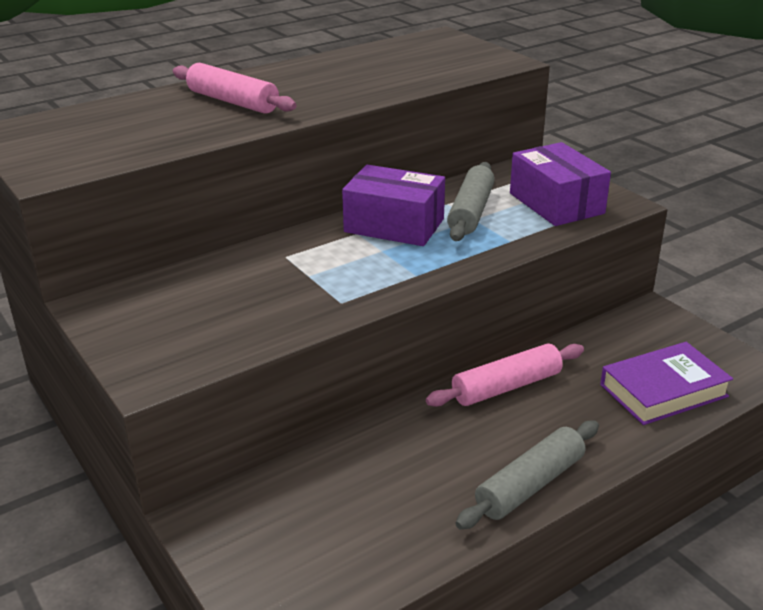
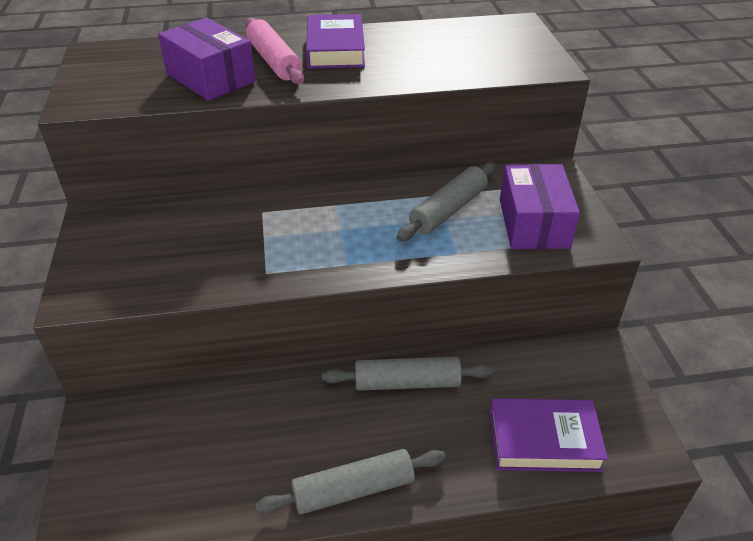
camera: 25 degrees right, 10 degrees up
purple box [342,165,445,246] -> purple box moved to [158,18,256,101]
pink rolling pin [426,344,584,407] -> grey rolling pin [322,357,493,391]
none -> purple book [306,14,365,68]

